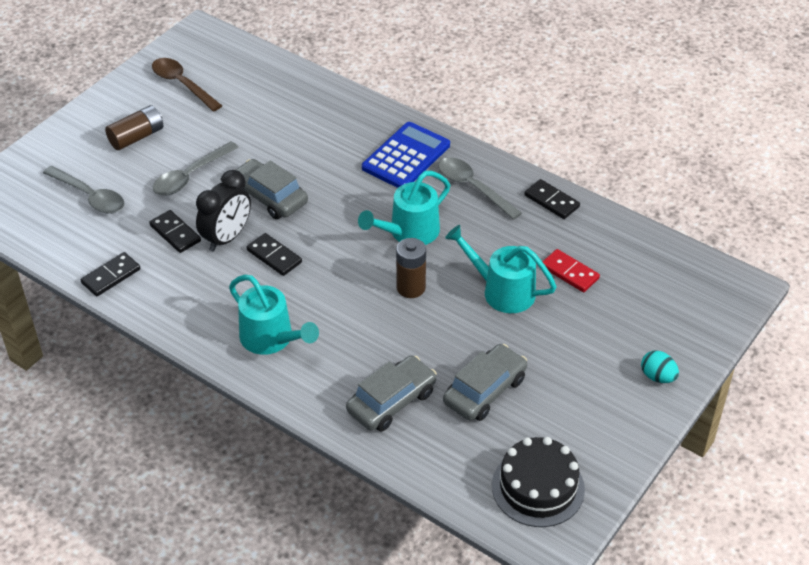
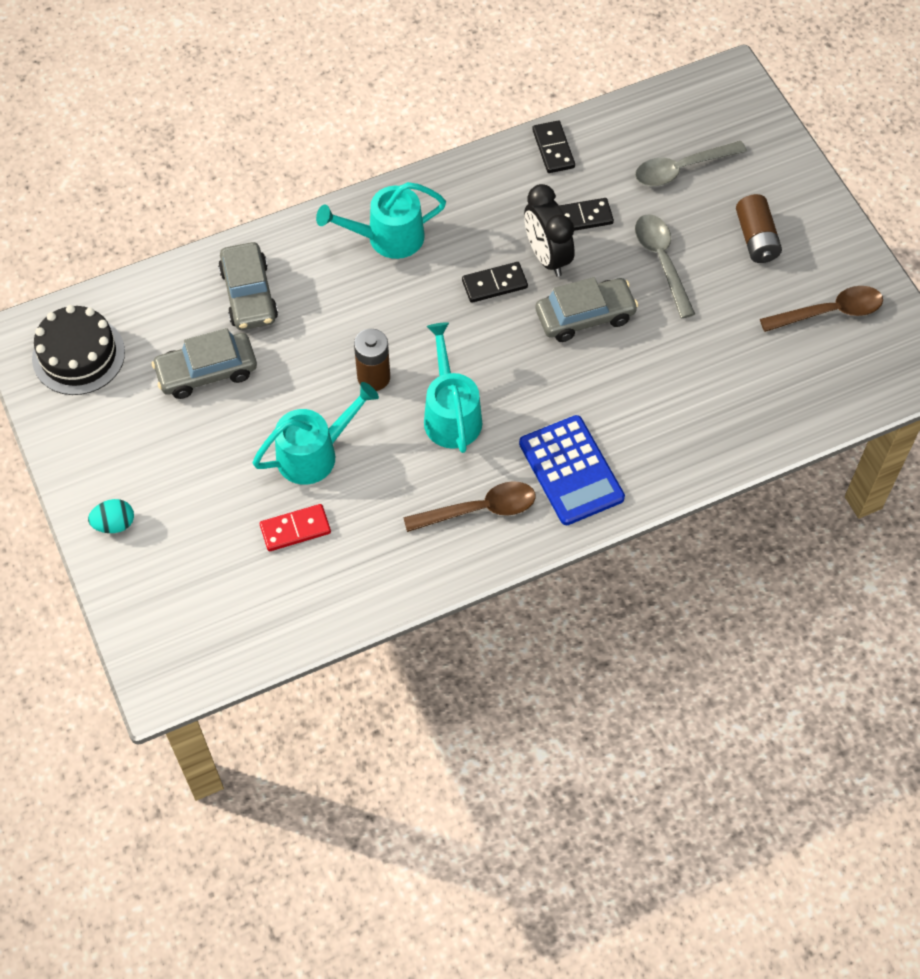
camera: 120 degrees right, 15 degrees up
grey spoon [438,157,522,220] -> brown spoon [403,481,536,532]
grey car [443,344,527,421] -> grey car turned 90 degrees clockwise [152,328,257,399]
black domino [524,179,580,219] -> none

